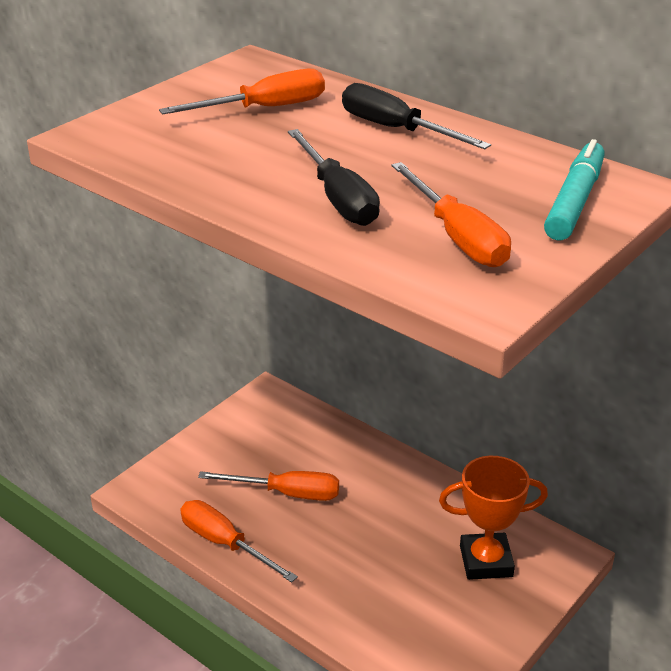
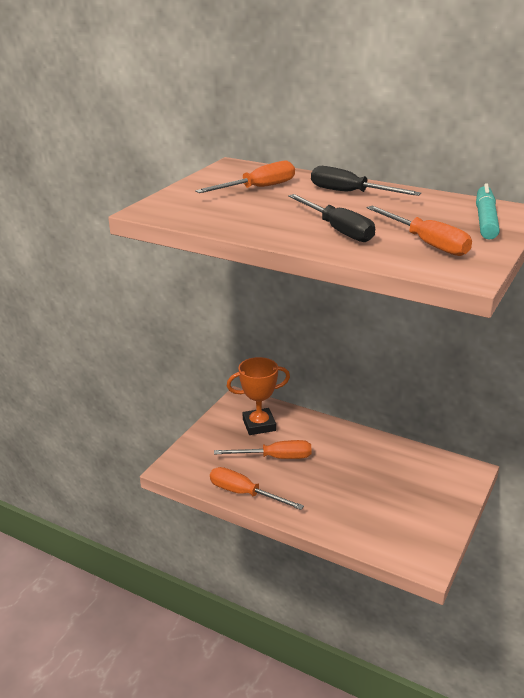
camera: 10 degrees left, 5 degrees down
orange trophy [439,456,548,580] -> orange trophy moved to [227,357,290,435]

